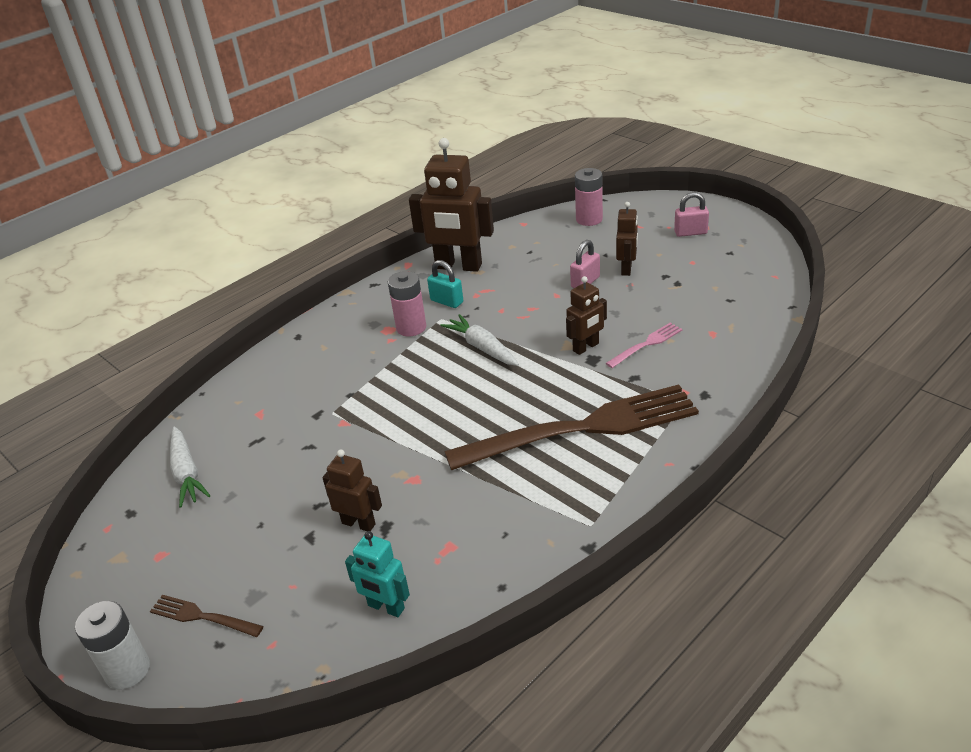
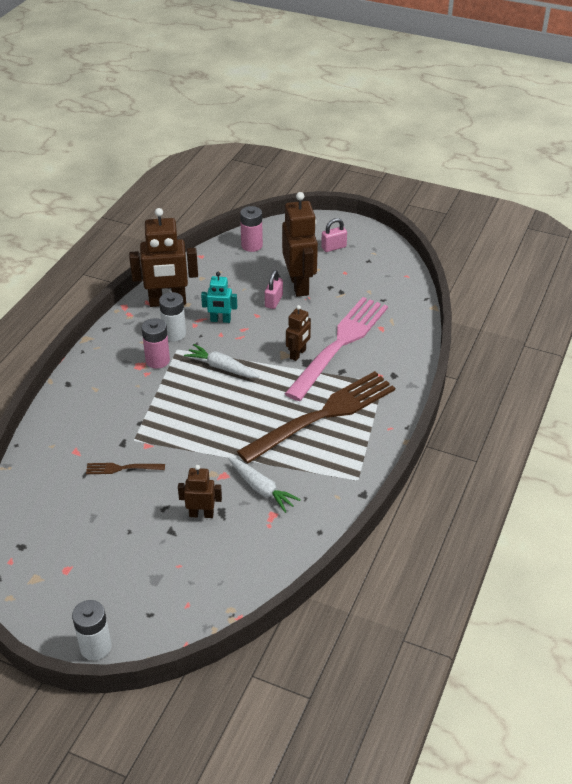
camera: 25 degrees left, 5 degrees up
brown fork [150,595,263,637] -> brown fork moved to [86,463,165,474]
white carrot [170,427,210,508] -> white carrot moved to [228,457,301,513]
turquoise robot [345,531,410,617] -> turquoise robot moved to [201,272,237,323]
turquoise padlock [427,260,463,308] -> white battery [159,292,186,342]
pink fork [606,323,682,368] -> pink fork [284,297,388,401], size x2.44
brown robot [616,202,638,276] -> brown robot [282,192,318,297], size x1.88

